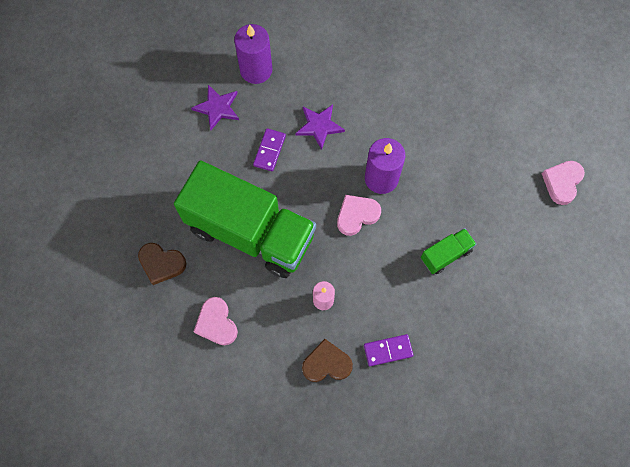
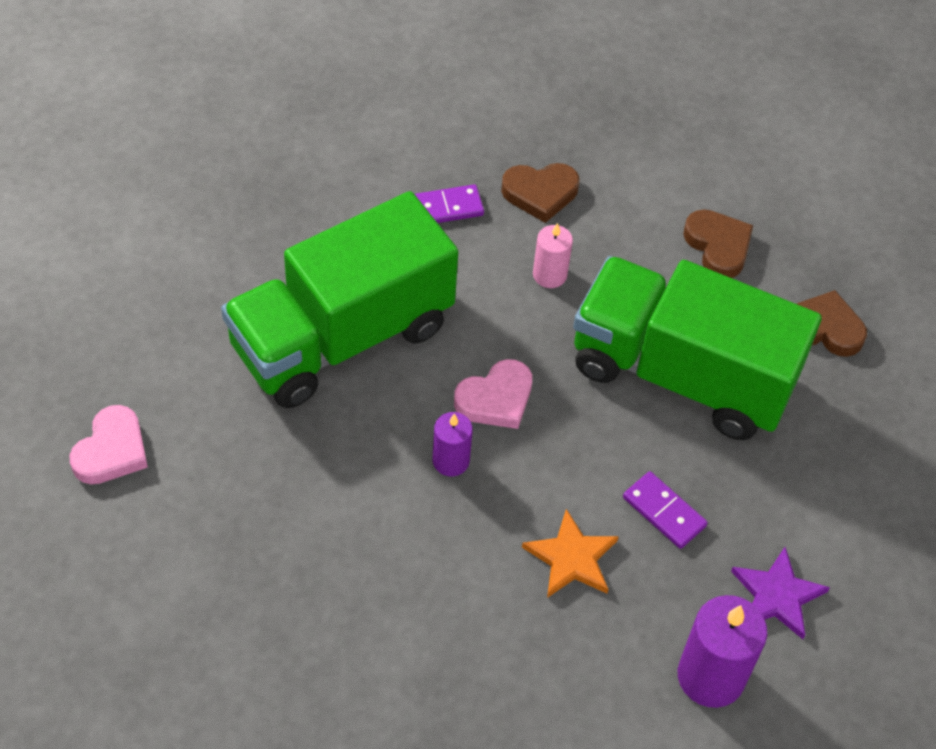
camera: 175 degrees right, 15 degrees down
pink heart [193,297,238,345] -> brown heart [683,209,753,278]
purple domino [253,128,286,171] -> purple domino turned 60 degrees counterclockwise [623,471,707,549]
purple star [295,105,345,150] -> orange star [522,509,619,598]
purple candle [365,138,405,194] -> purple candle [433,412,473,476], size x0.58
green truck [421,228,477,274] -> green truck [221,191,458,408], size x2.43

